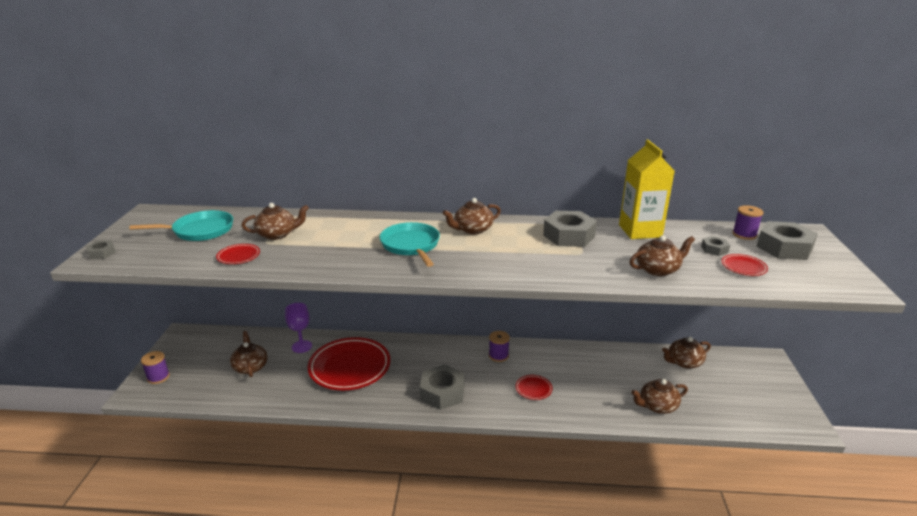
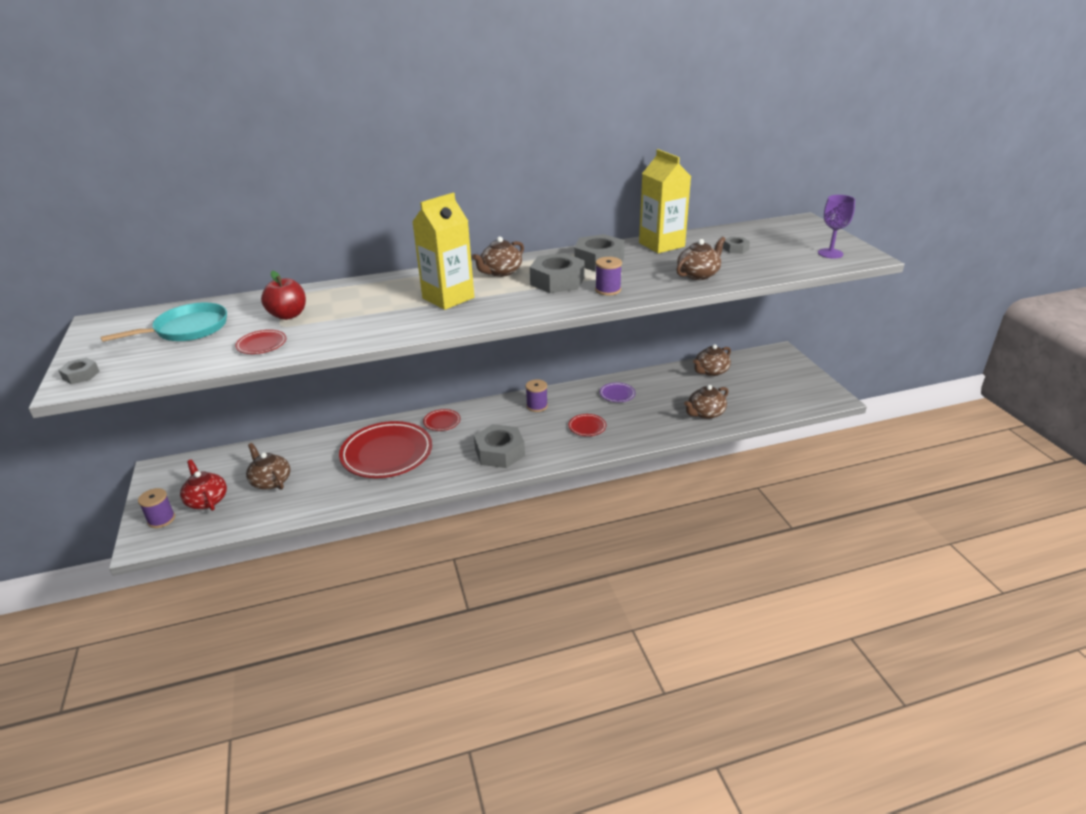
camera: 20 degrees left, 5 degrees up
brown teapot [241,203,309,240] -> red apple [261,271,306,320]
purple goblet [285,303,312,353] -> purple goblet moved to [818,195,855,258]
turquoise pan [380,222,440,267] -> yellow carton [412,193,474,310]
red plate [721,254,768,276] -> red plate moved to [423,409,461,431]
purple spool [732,205,763,240] -> purple spool moved to [595,257,622,296]
grey nut [756,221,818,260] -> grey nut moved to [530,253,585,293]
none -> red teapot [180,459,227,511]
none -> purple plate [600,383,635,402]

